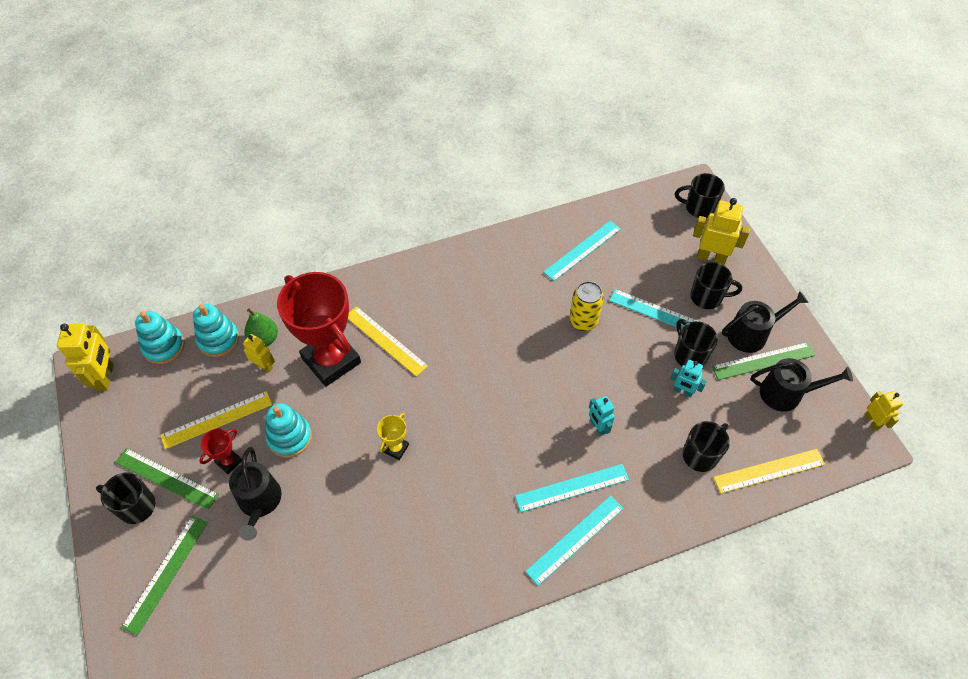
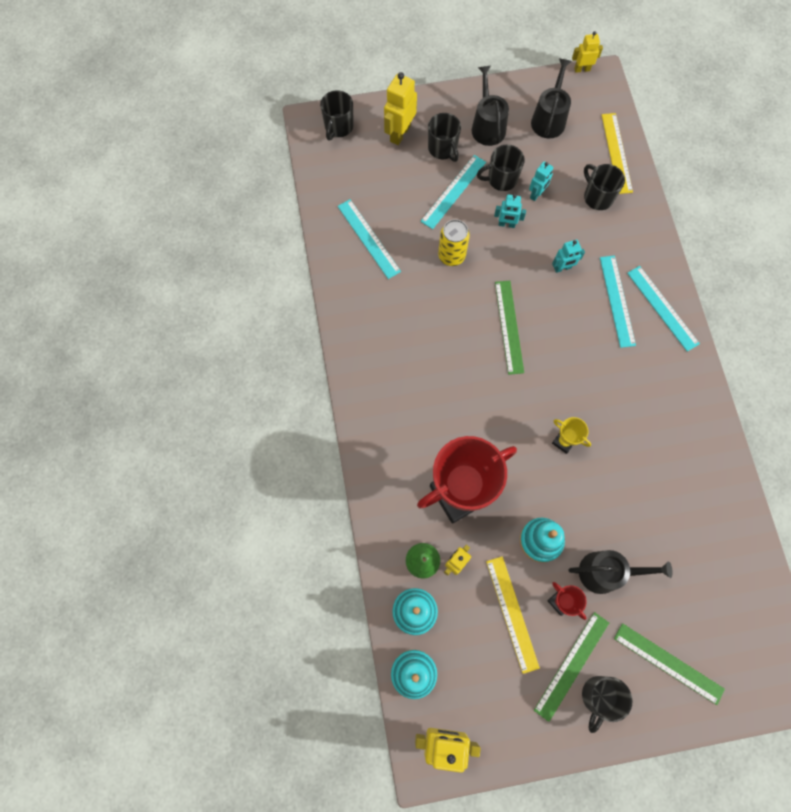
camera: 80 degrees left, 15 degrees up
yellow ruler [348,306,428,377] -> none
black mug [690,262,742,309] -> black mug turned 135 degrees clockwise [428,113,461,162]
green ruler [712,342,815,380] -> green ruler moved to [495,281,524,375]
none -> turquoise robot [494,194,526,228]

